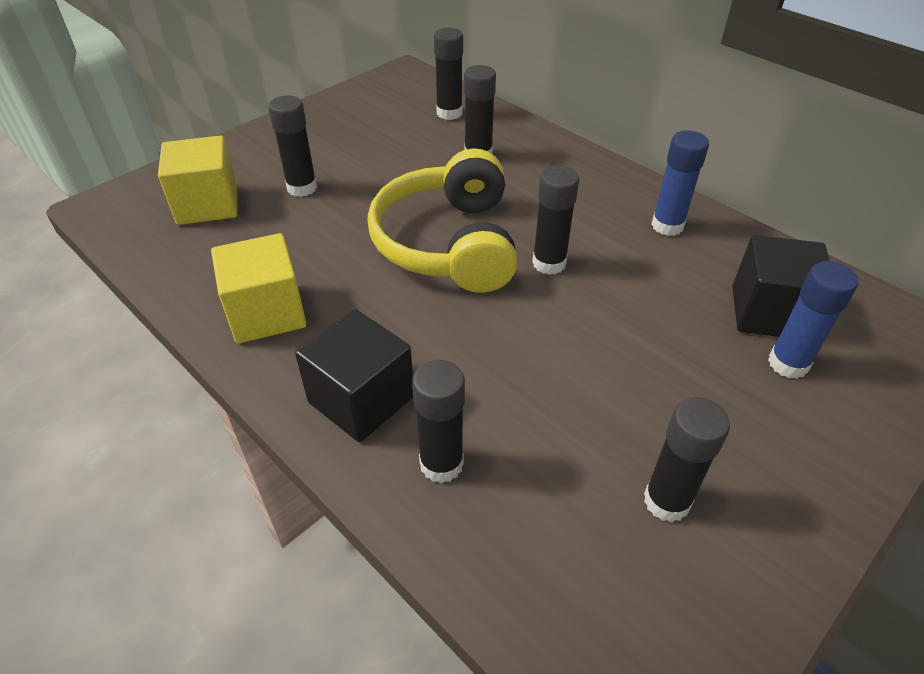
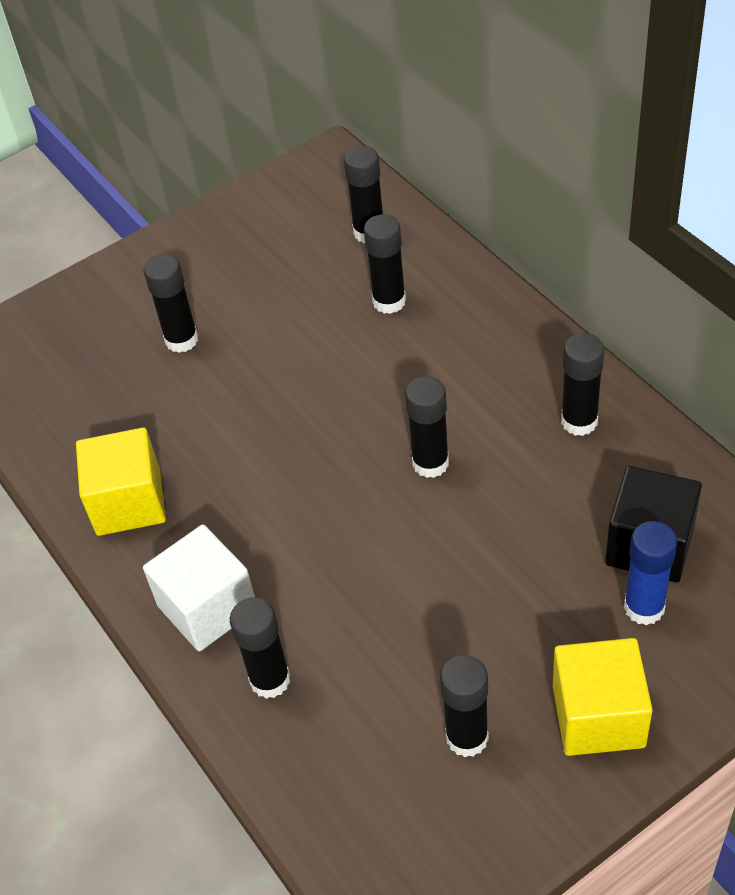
camera: 15 degrees right, 5 degrees up
yellow cube [158,136,237,225] -> yellow cube moved to [553,638,653,756]
black cube [295,309,413,442] -> white cube [143,524,255,651]
yellow headphones [367,148,517,293] -> none
blue glue stick [651,130,709,236] -> black glue stick [561,333,604,436]

